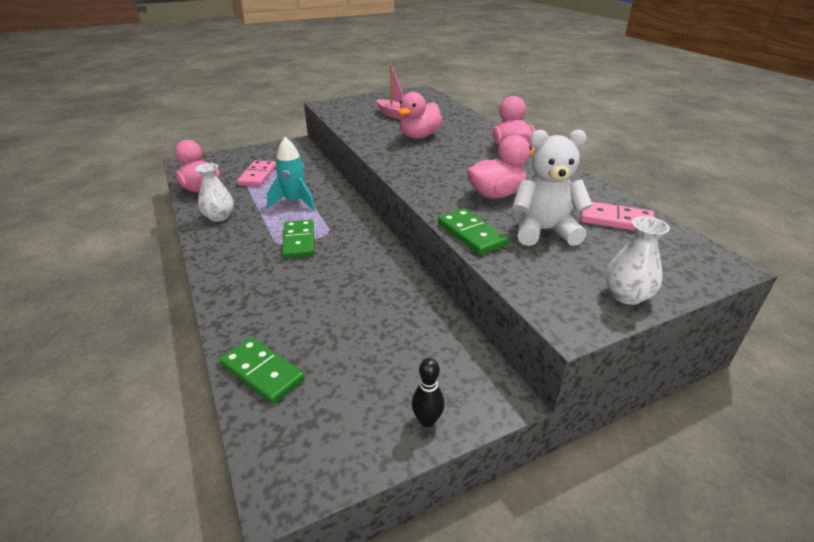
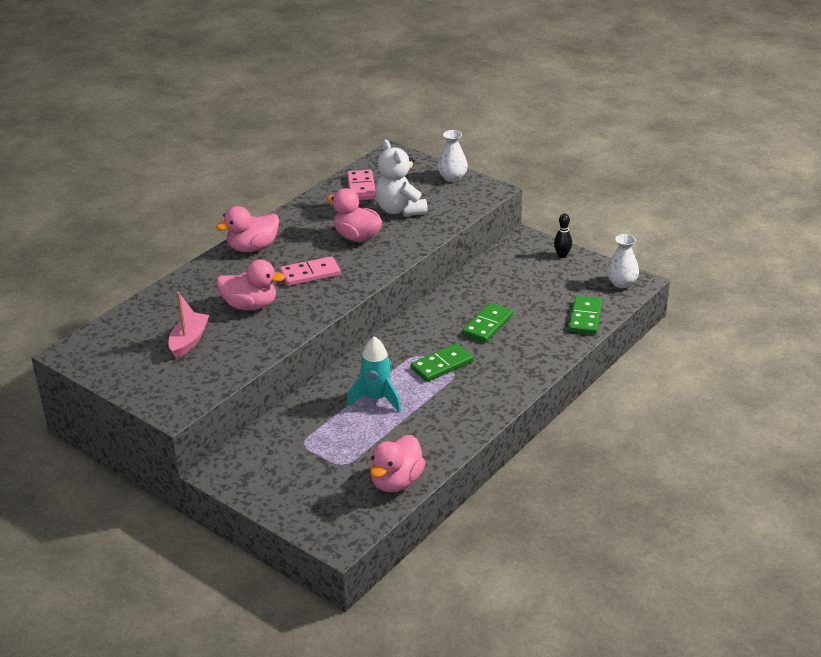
camera: 115 degrees left, 0 degrees up
white vase [195,163,234,222] -> white vase moved to [607,234,639,288]
pink domino [237,161,276,186] -> pink domino moved to [280,256,341,286]
green domino [438,209,508,255] -> green domino moved to [462,303,513,343]

